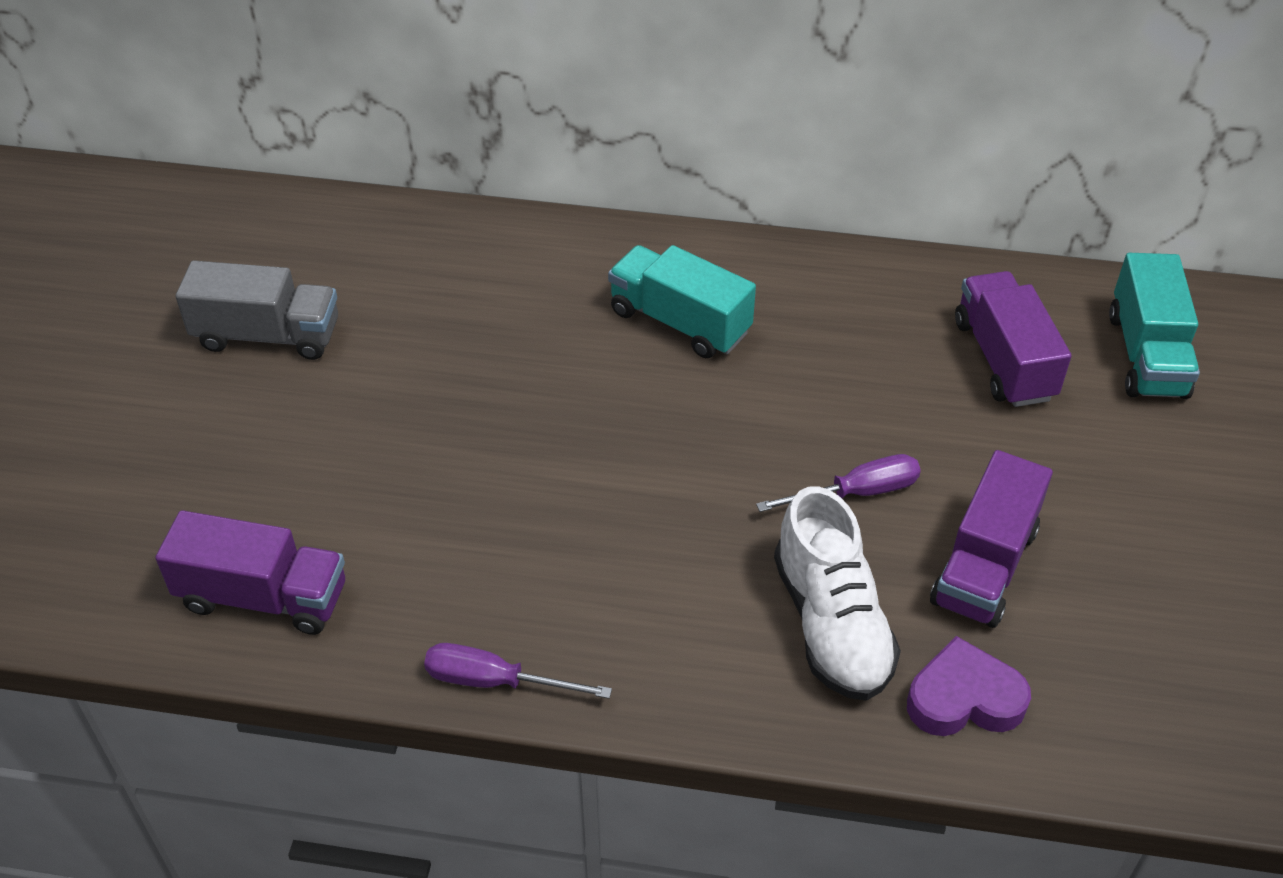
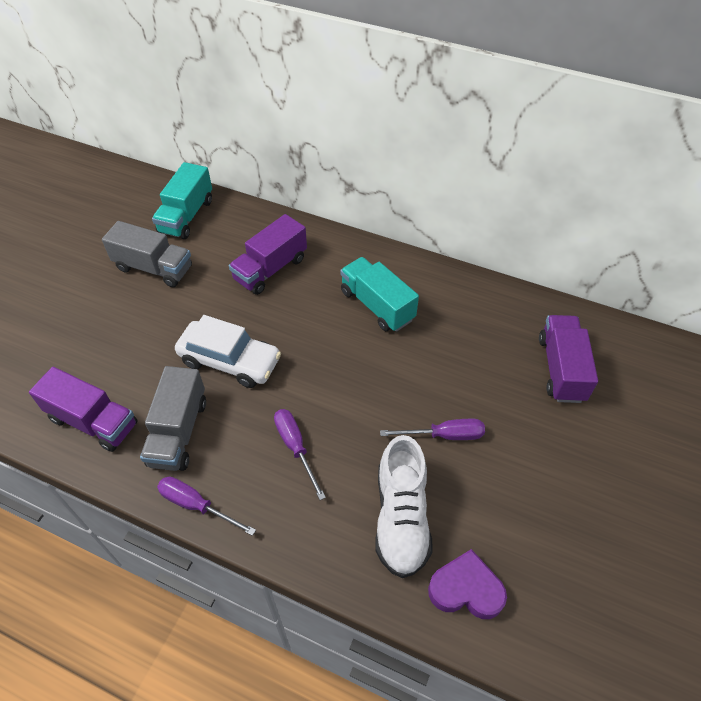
camera: 15 degrees right, 5 degrees up
purple truck [930,450,1053,628] -> purple truck moved to [229,214,307,295]
turquoise truck [1109,253,1200,399] -> turquoise truck moved to [152,162,212,239]
none -> grey truck [140,366,206,471]
none -> white car [175,315,281,388]
none -> purple screwdriver [274,409,326,500]

